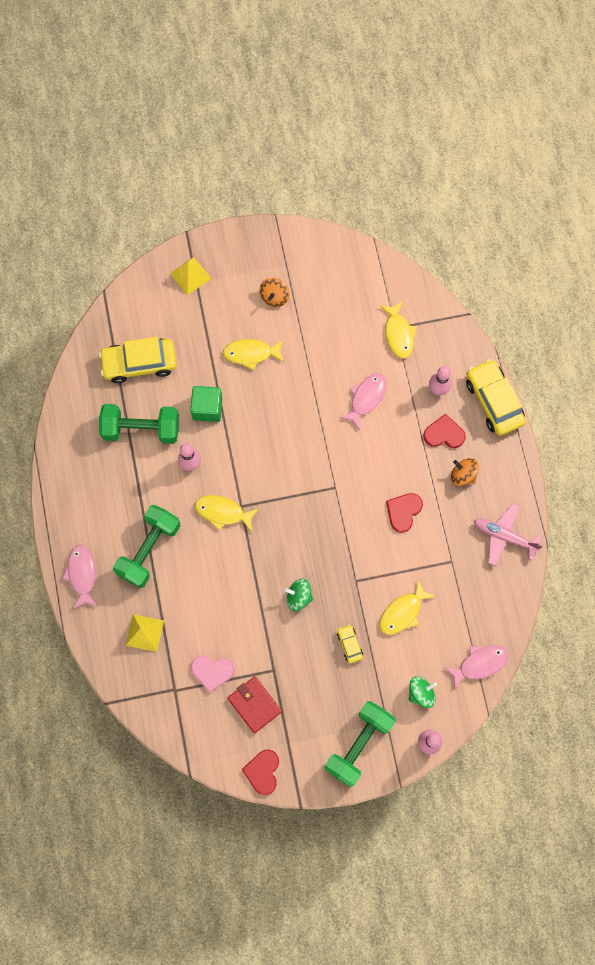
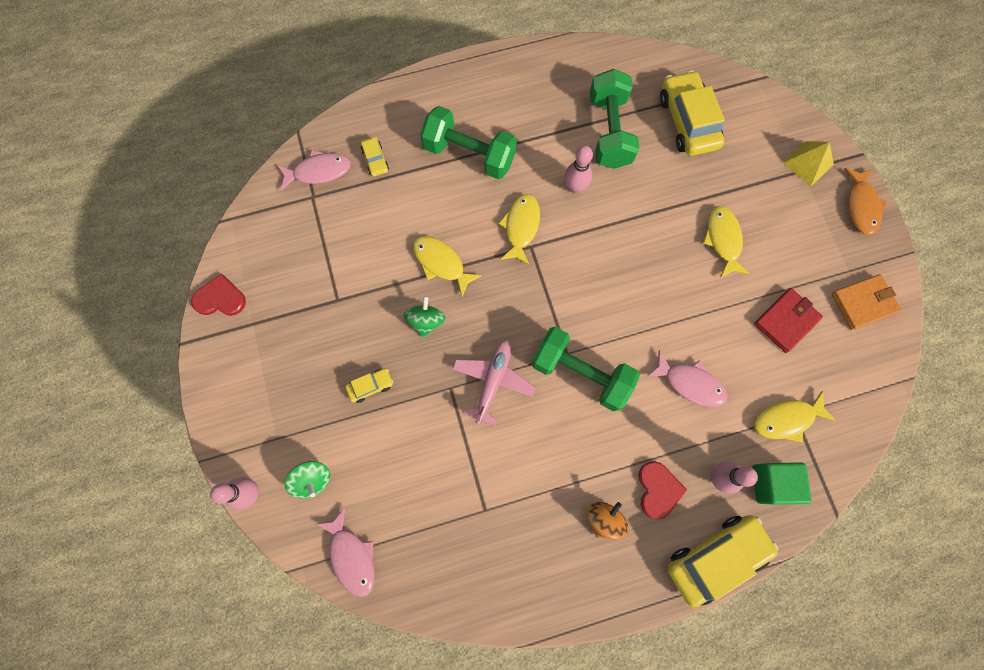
camera: 85 degrees right, 0 degrees up
pink fish [62,545,98,609] -> pink fish moved to [277,150,351,191]
yellow pyramid [125,614,164,652] -> yellow car [361,137,389,177]
green cube [190,386,223,422] -> green cube moved to [752,462,811,505]
pink heart [191,655,235,693] -> none
red wallet [227,676,282,733] -> red wallet moved to [754,288,823,353]
orange spinning top [259,278,290,307] -> none
green dumbbell [325,701,395,787] -> green dumbbell moved to [532,327,640,412]
yellow fish [379,580,436,635] -> yellow fish moved to [413,236,482,297]
red heart [386,493,423,533] -> none
pink plane [474,503,543,566] -> pink plane moved to [452,339,536,426]
none -> orange wallet [831,274,901,330]
none -> orange fish [844,168,887,235]

